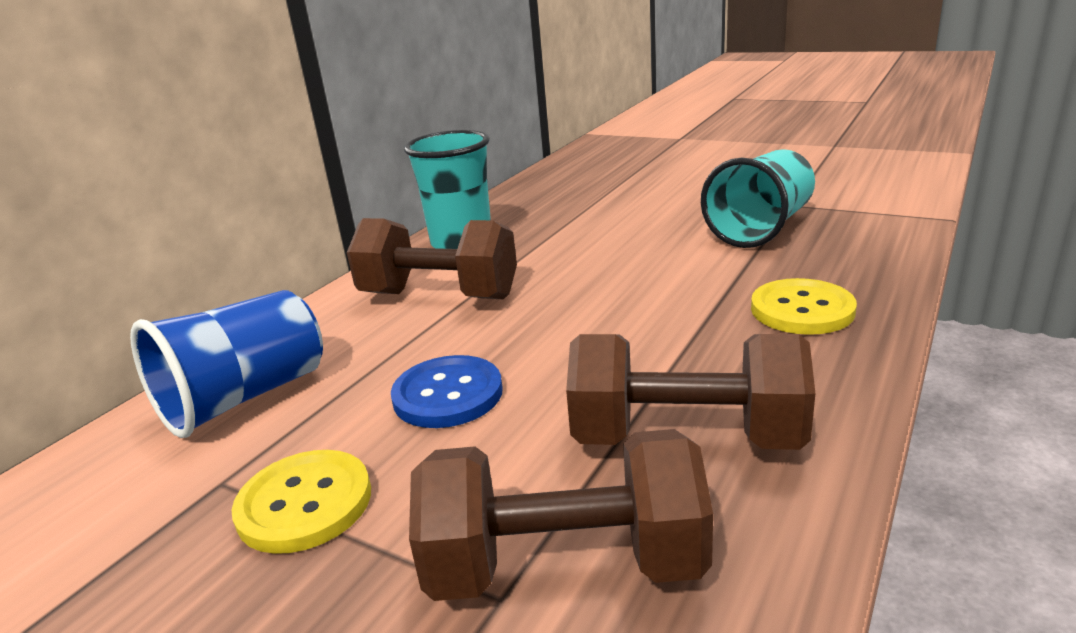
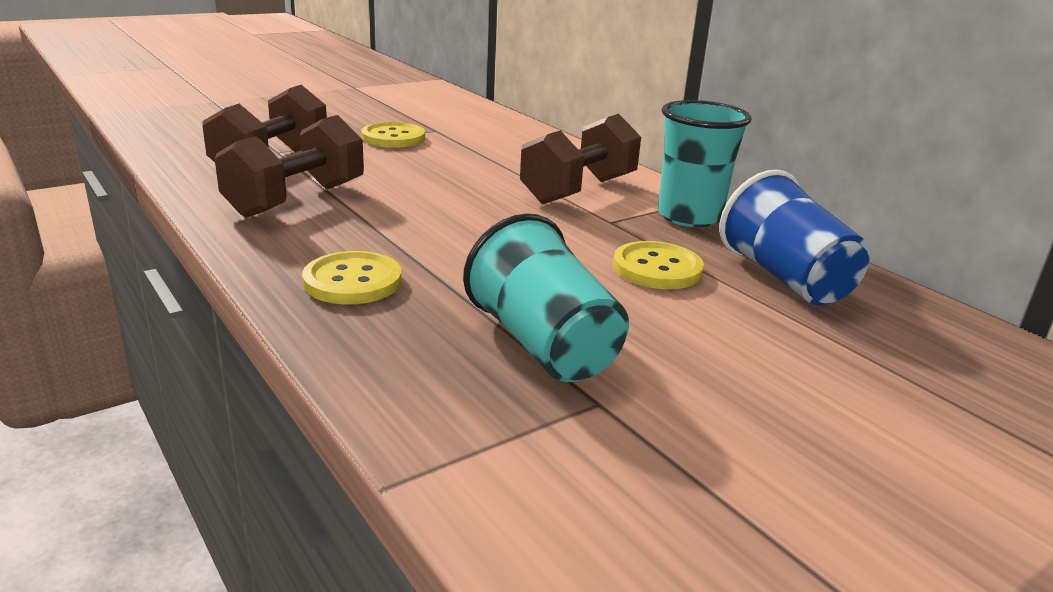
camera: 110 degrees right, 0 degrees up
blue cup [130,290,323,438] -> blue cup moved to [719,170,870,306]
blue button [391,355,503,428] -> none
none -> yellow button [613,241,704,289]

